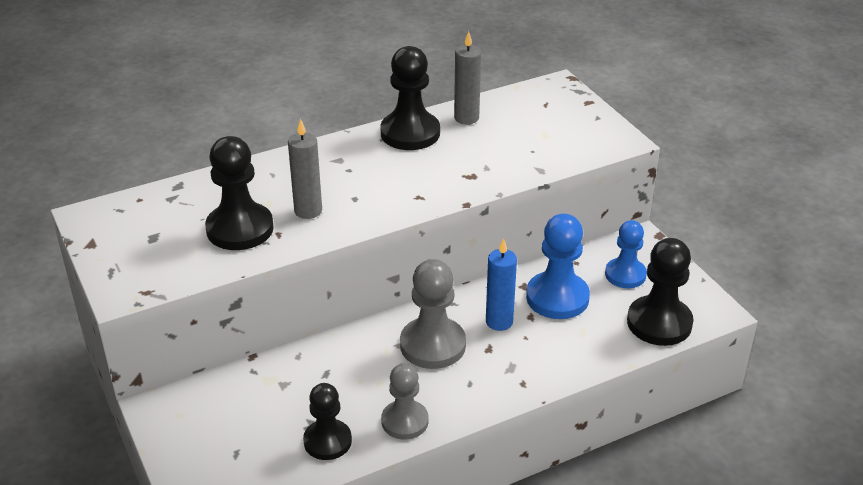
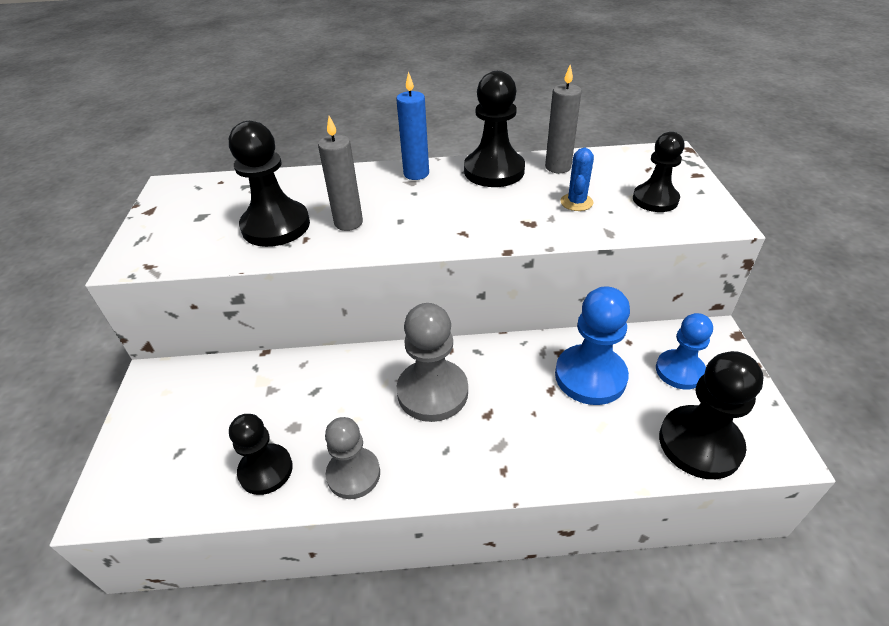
camera: 25 degrees right, 5 degrees up
blue candle [486,238,517,331] -> blue candle moved to [396,71,429,180]
none -> blue cactus [561,148,594,211]
none -> black pawn [633,132,684,212]

